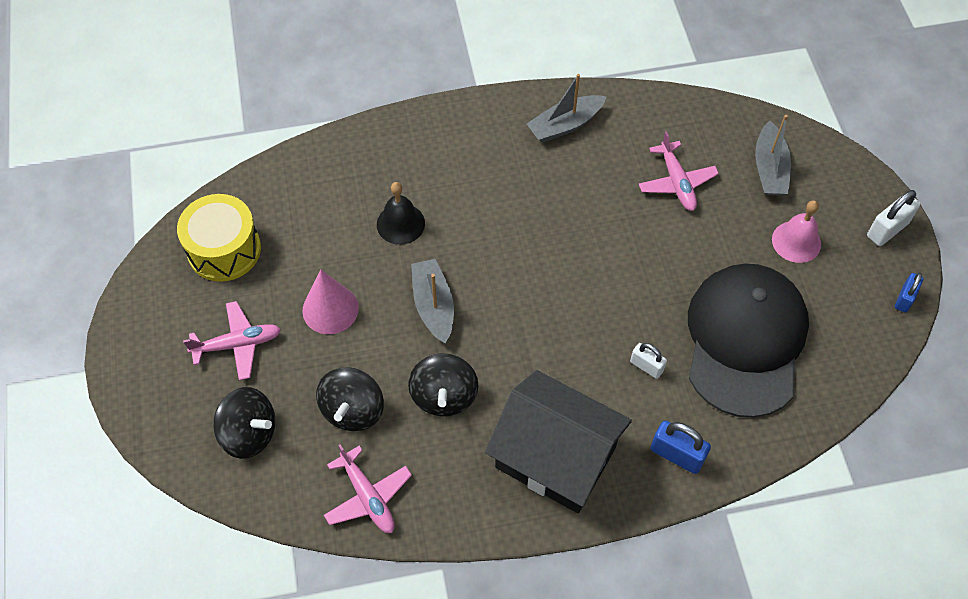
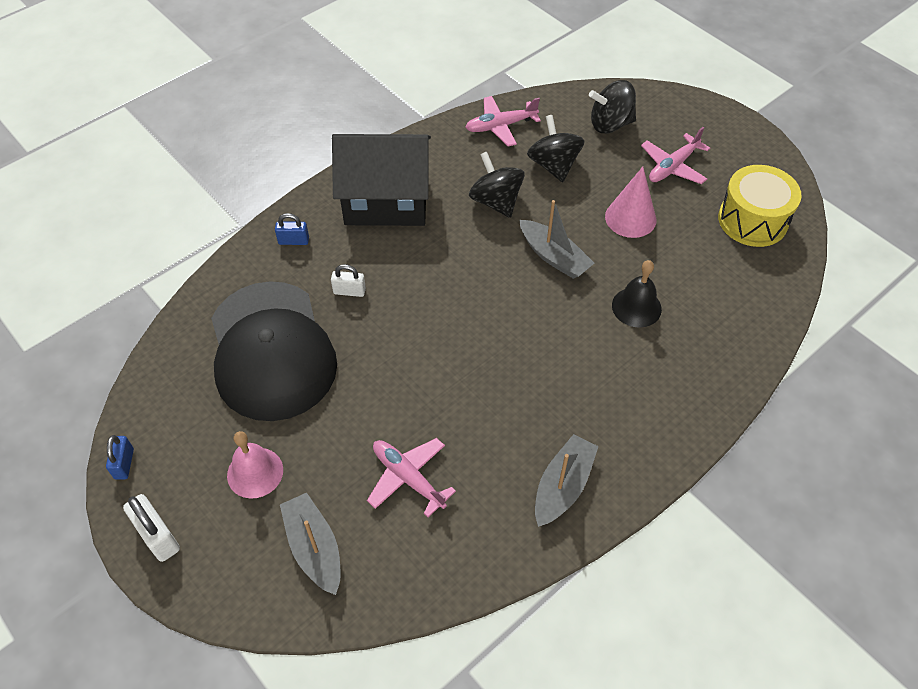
camera: 150 degrees right, 5 degrees down
pink plane [324,444,412,533] -> pink plane turned 45 degrees counterclockwise [465,96,541,147]
blue padlock [651,421,711,474] -> blue padlock [275,213,309,245], size x0.66
white padlock [867,190,920,246] -> white padlock turned 60 degrees counterclockwise [123,494,180,562]

